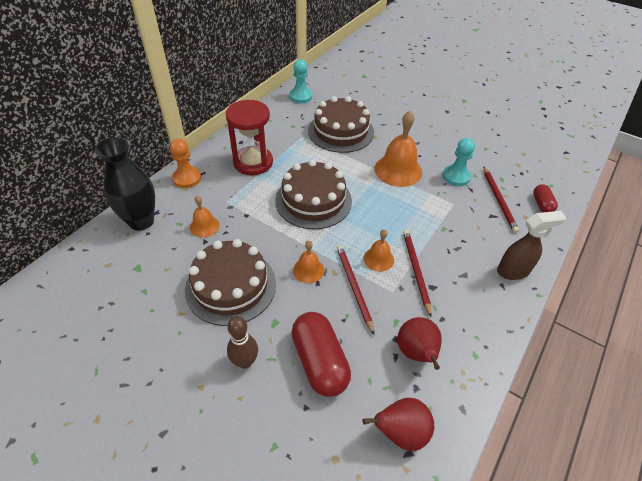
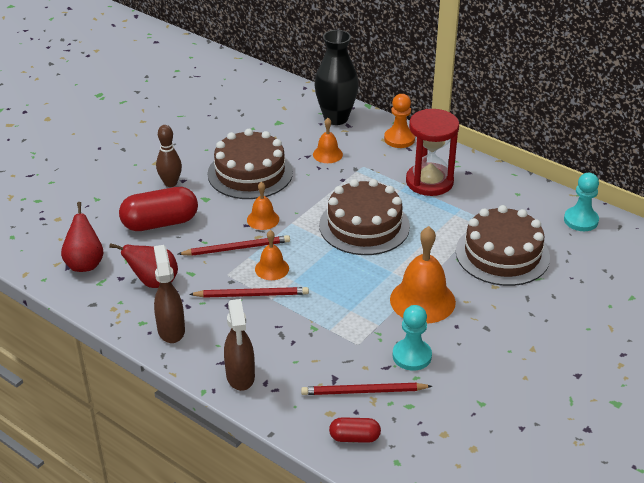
camera: 95 degrees right, 10 degrees down
none -> brown spray bottle [154,245,185,343]

